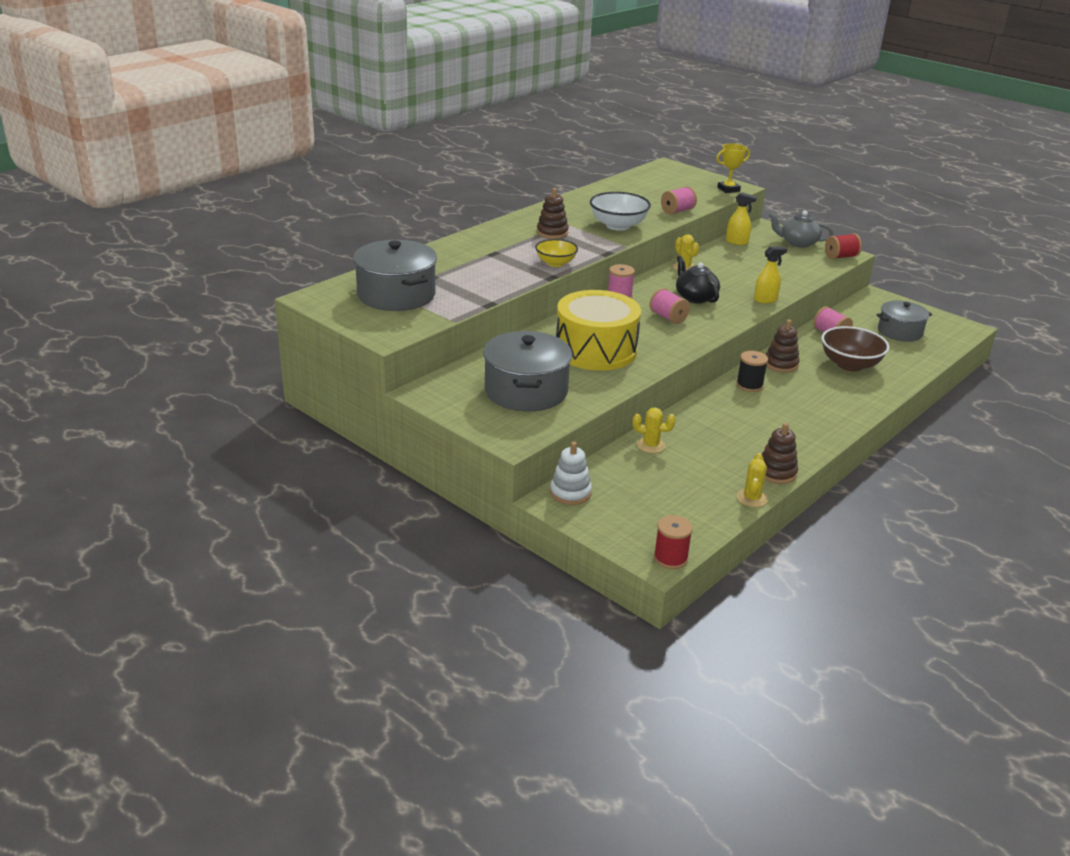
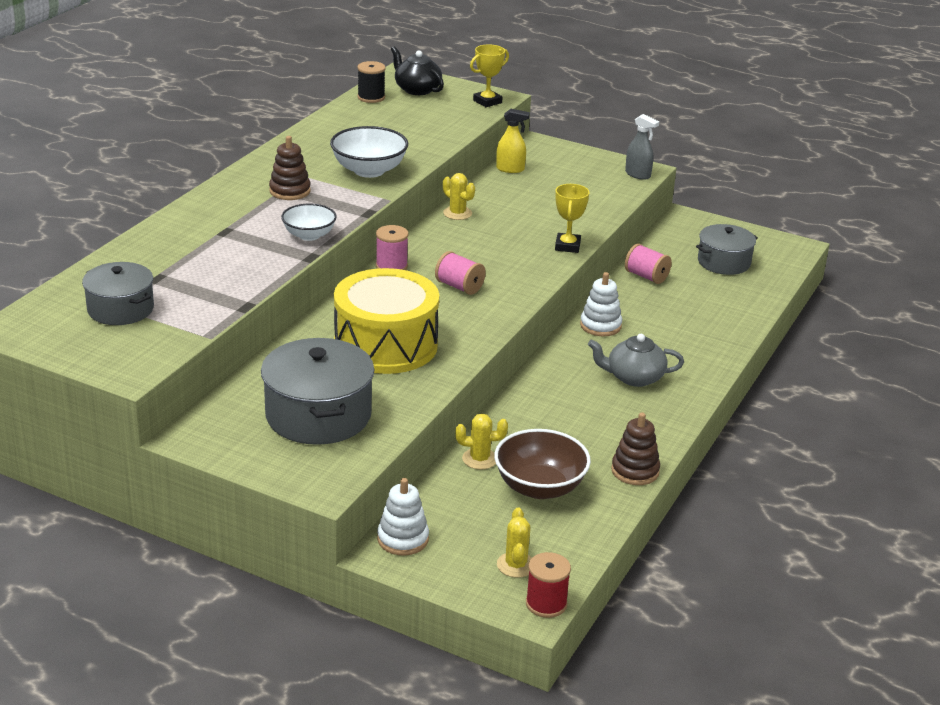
camera: 15 degrees left, 0 degrees up
grey pot [353,240,437,311] -> grey pot [82,262,154,325], size x0.64
yellow bowl [535,239,578,267] -> white bowl [281,203,337,241]
pink spool [661,186,697,214] -> none
black teapot [676,256,720,304] -> black teapot moved to [391,46,444,95]
black spool [736,351,768,392] -> black spool moved to [357,61,386,103]
yellow cactus [737,453,768,507] -> yellow cactus moved to [497,508,532,578]
yellow spray bottle [754,247,787,303] -> yellow trophy [555,184,589,253]
brown stacking toy [766,320,800,373] -> white stacking toy [580,272,622,336]
grey teapot [769,210,833,248] -> grey teapot moved to [588,334,684,387]
brown bowl [821,326,889,371] -> brown bowl moved to [494,429,591,499]
red spool [825,233,862,259] -> grey spray bottle [625,114,659,180]

